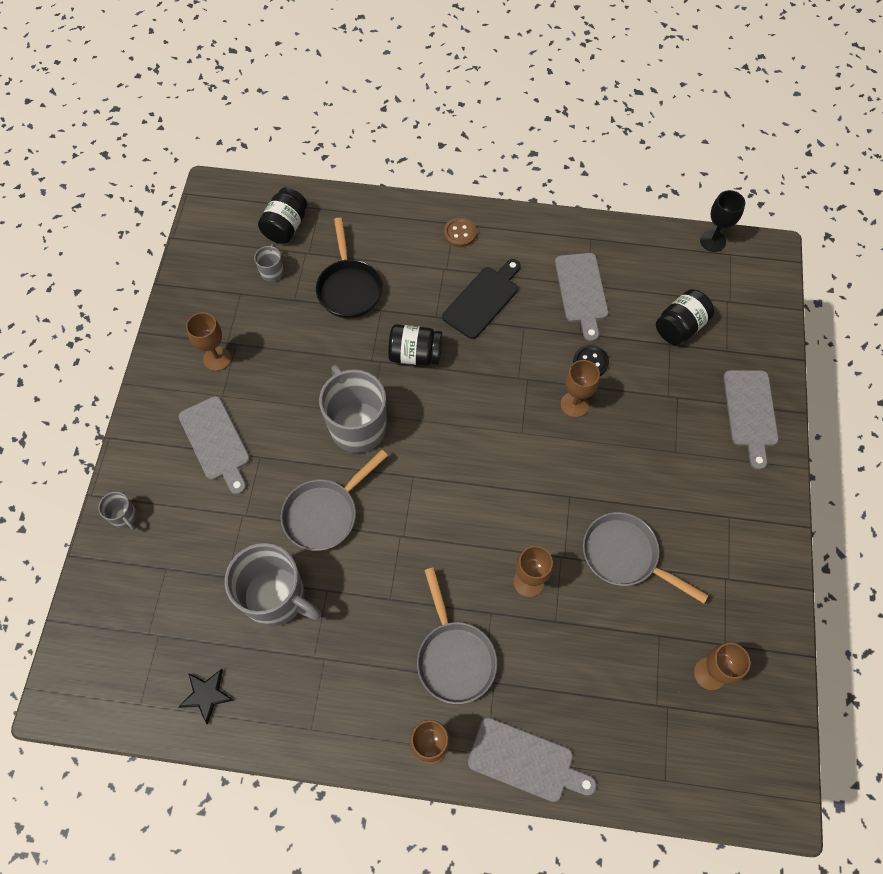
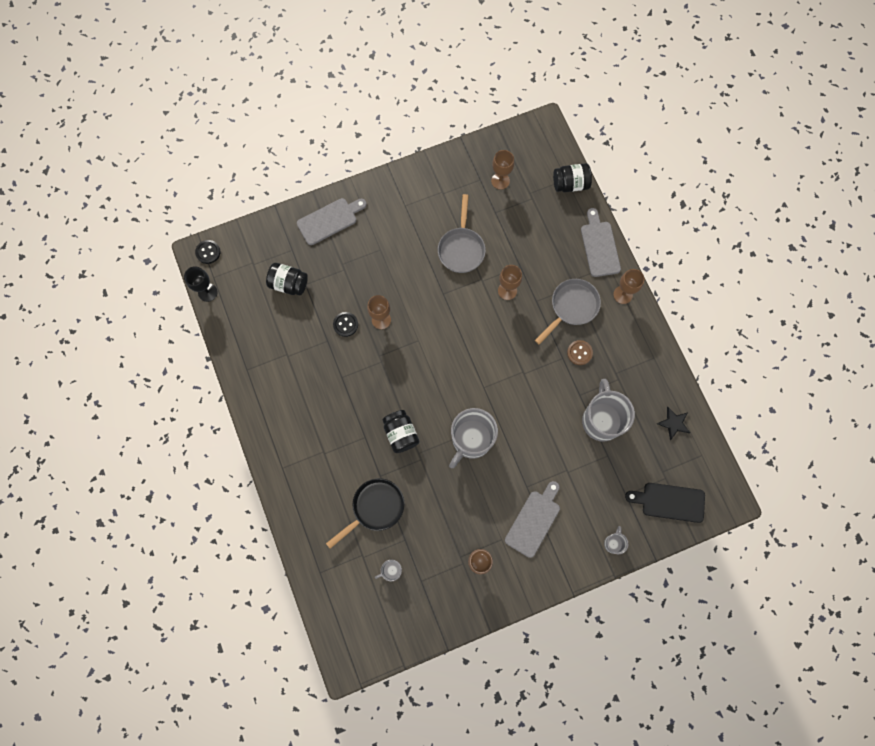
camera: 120 degrees left, 10 degrees up
black jar [258,187,307,244] -> black jar moved to [553,163,592,192]
grey pan [281,449,388,551] -> none
black cutting board [442,259,521,339] -> black cutting board moved to [625,483,705,523]
brown button [444,218,477,247] -> brown button moved to [567,340,593,365]
grey cutting board [555,253,608,342] -> none
none -> black button [195,240,220,264]

